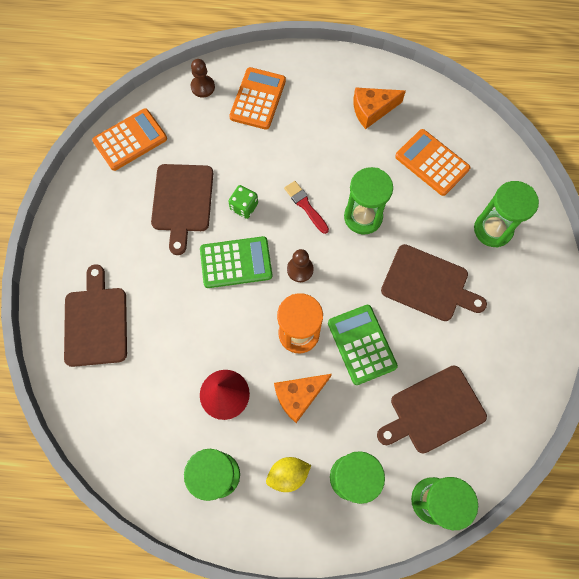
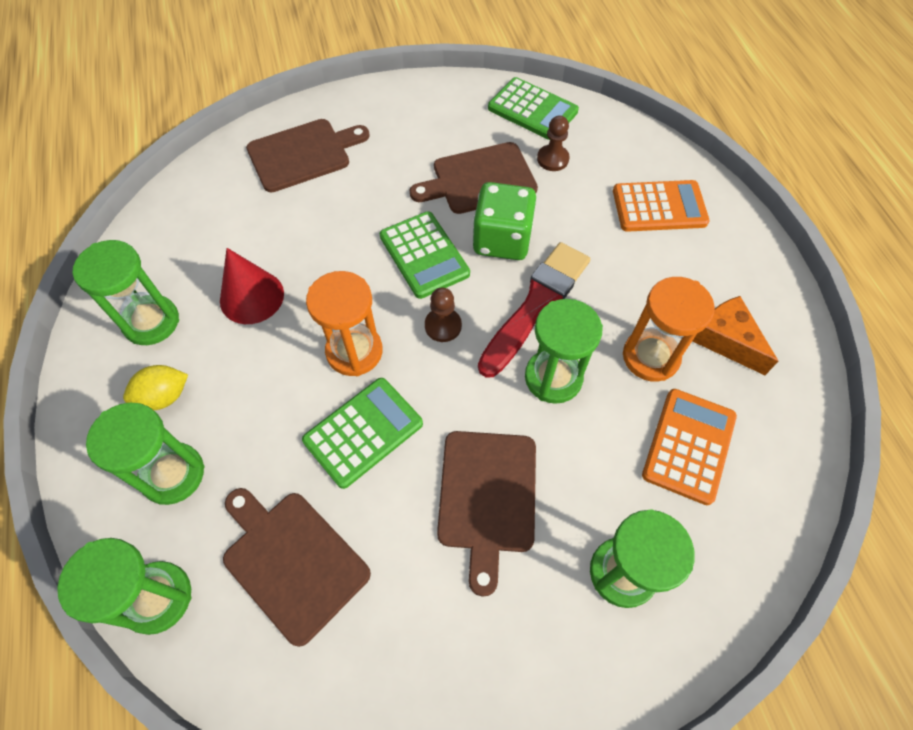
camera: 70 degrees right, 10 degrees down
orange calculator [92,109,167,171] -> green calculator [488,77,579,140]
brown pawn [191,59,215,98] -> brown pawn moved to [537,115,570,171]
green dice [228,185,258,219] -> green dice [472,182,536,260], size x1.79
yellow lemon [266,457,311,492] -> yellow lemon turned 75 degrees counterclockwise [123,365,188,410]
orange cheese [274,374,332,423] -> none
red brush [284,181,329,234] -> red brush [478,242,590,378], size x1.91
none -> orange hourglass [623,277,715,382]

